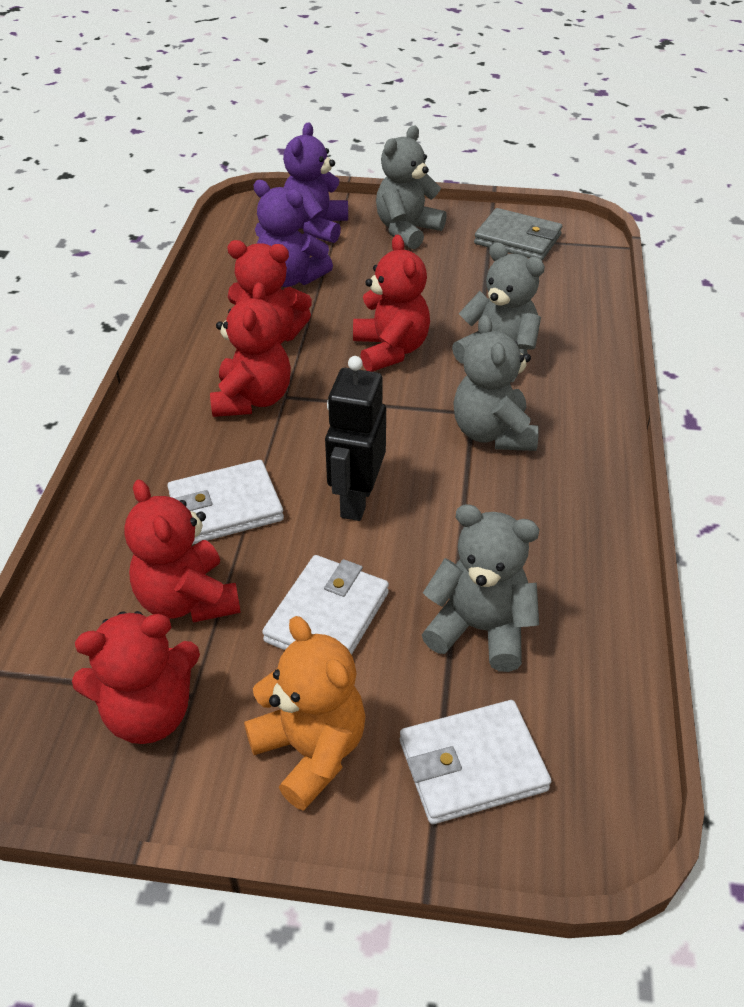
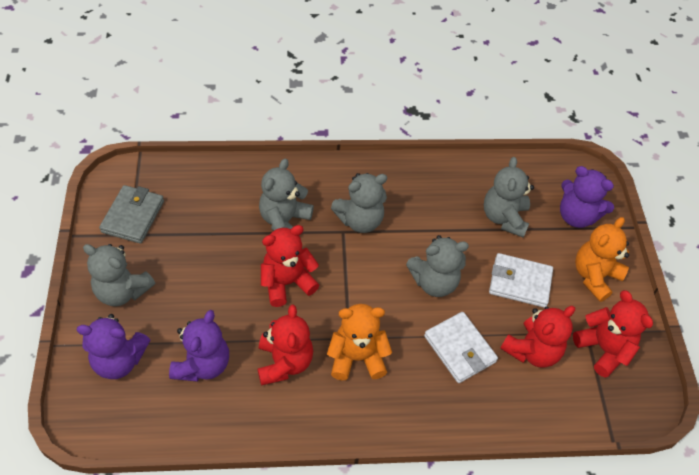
camera: 105 degrees left, 10 degrees up
red teddy bear [210,282,291,417] -> orange teddy bear [327,304,392,380]
black robot [325,356,386,521] -> grey teddy bear [406,235,469,297]
white wallet [400,700,552,824] -> purple teddy bear [560,166,614,228]

